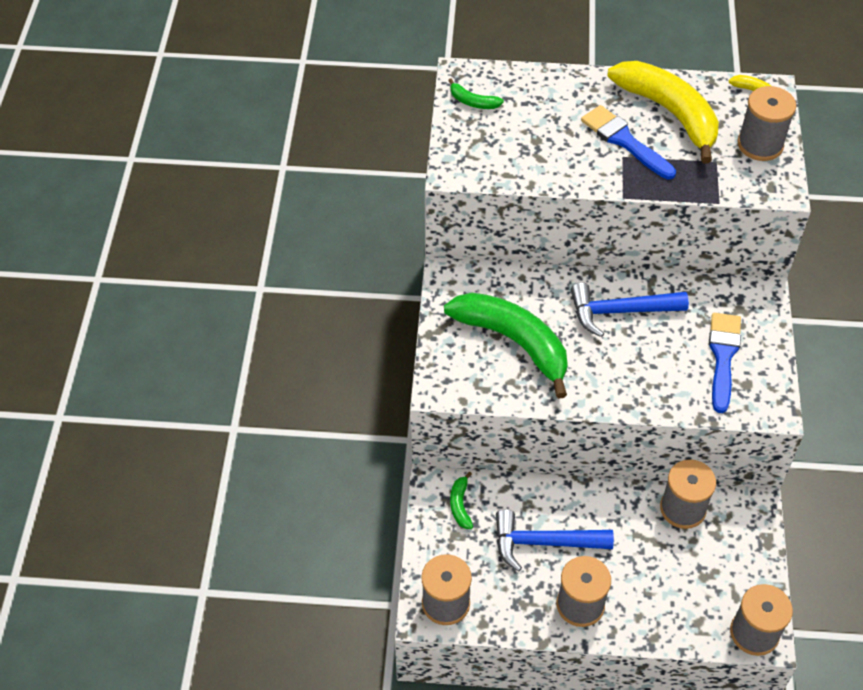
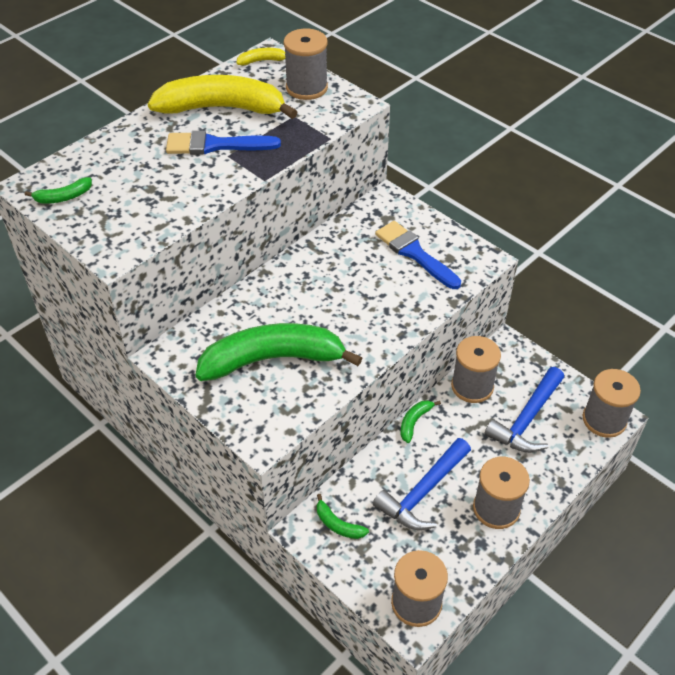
camera: 50 degrees left, 5 degrees down
blue hammer [571,282,689,337] -> blue hammer moved to [485,367,564,453]
none -> green banana [401,400,441,443]

